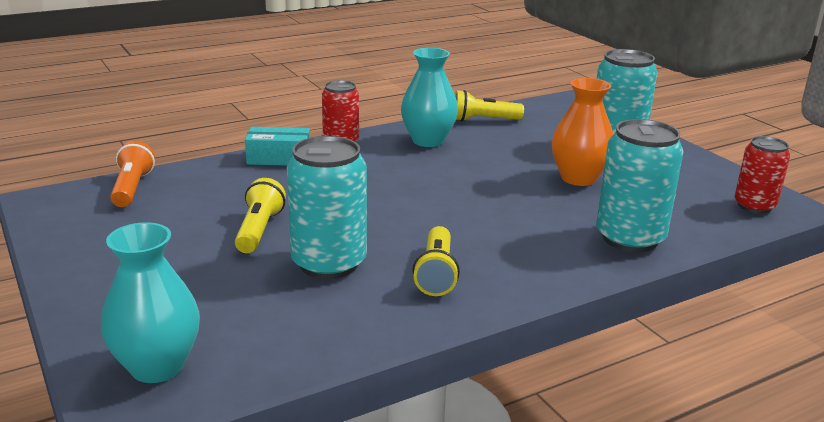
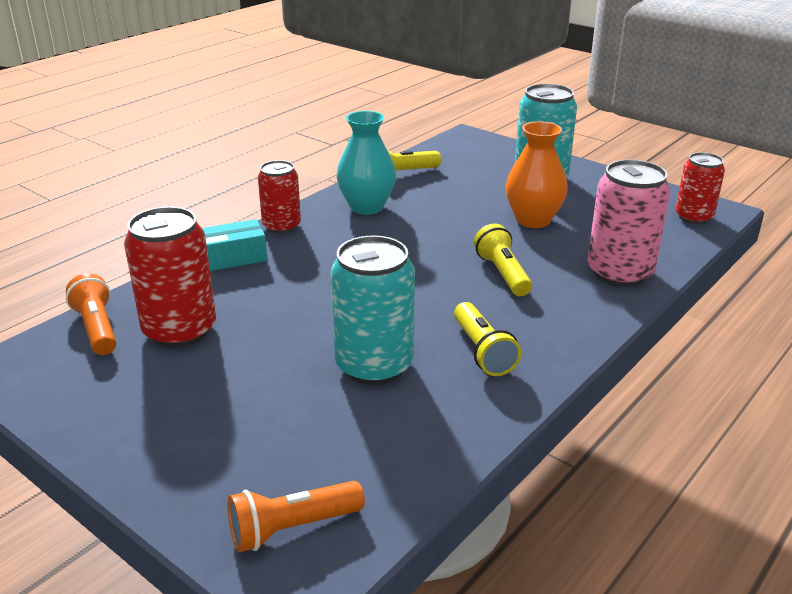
camera: 20 degrees left, 5 degrees up
turquoise vase [101,222,200,383] -> orange flashlight [227,481,365,552]
yellow flashlight [235,178,286,253] -> yellow flashlight moved to [474,224,532,296]
turquoise can [596,119,684,252] -> pink can [588,159,671,287]
none -> red can [124,207,216,348]

